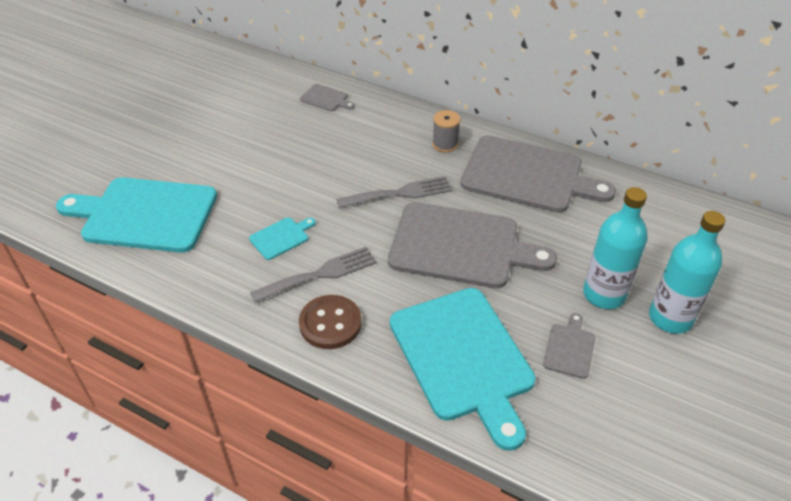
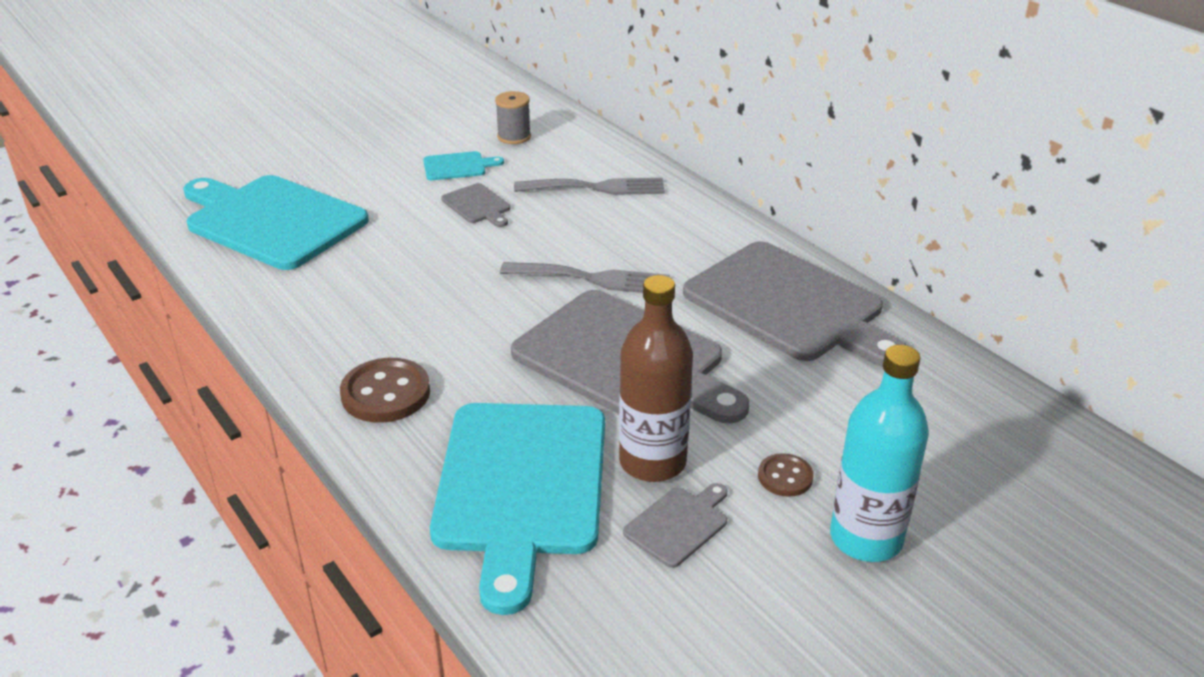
camera: 25 degrees right, 10 degrees down
turquoise cutting board [249,217,316,260] -> turquoise cutting board moved to [423,151,504,180]
grey fork [250,246,377,303] -> grey fork moved to [514,178,665,195]
grey cutting board [300,84,355,111] -> grey cutting board moved to [441,183,510,227]
grey spool [432,110,460,153] -> grey spool moved to [495,91,531,144]
turquoise bottle [583,187,648,309] -> brown button [758,453,814,497]
none -> brown bottle [619,275,693,482]

